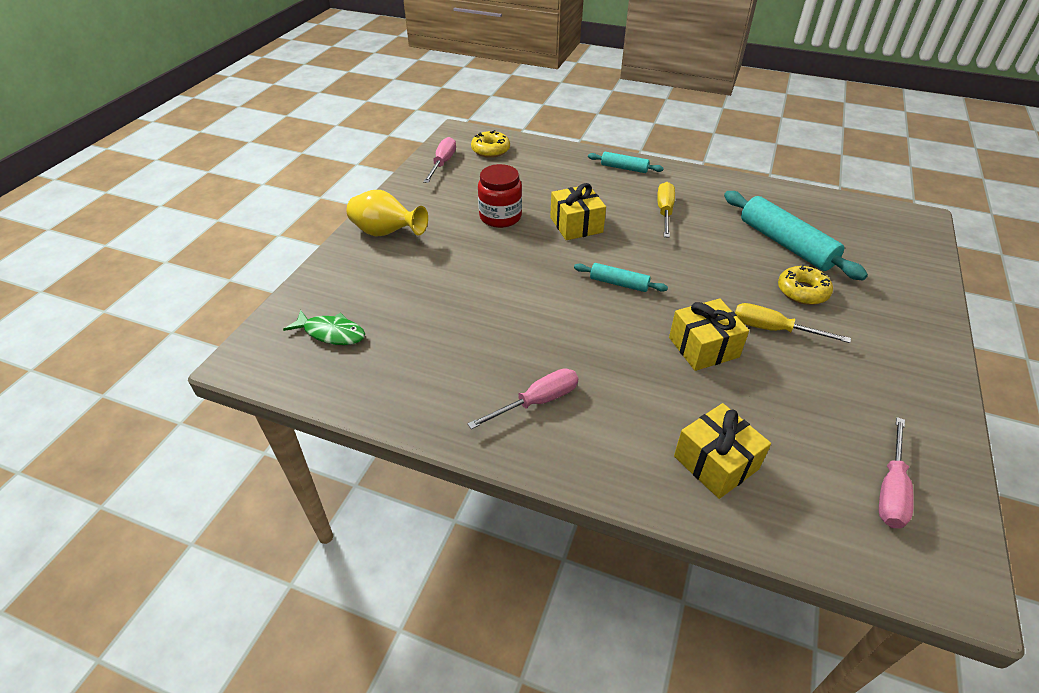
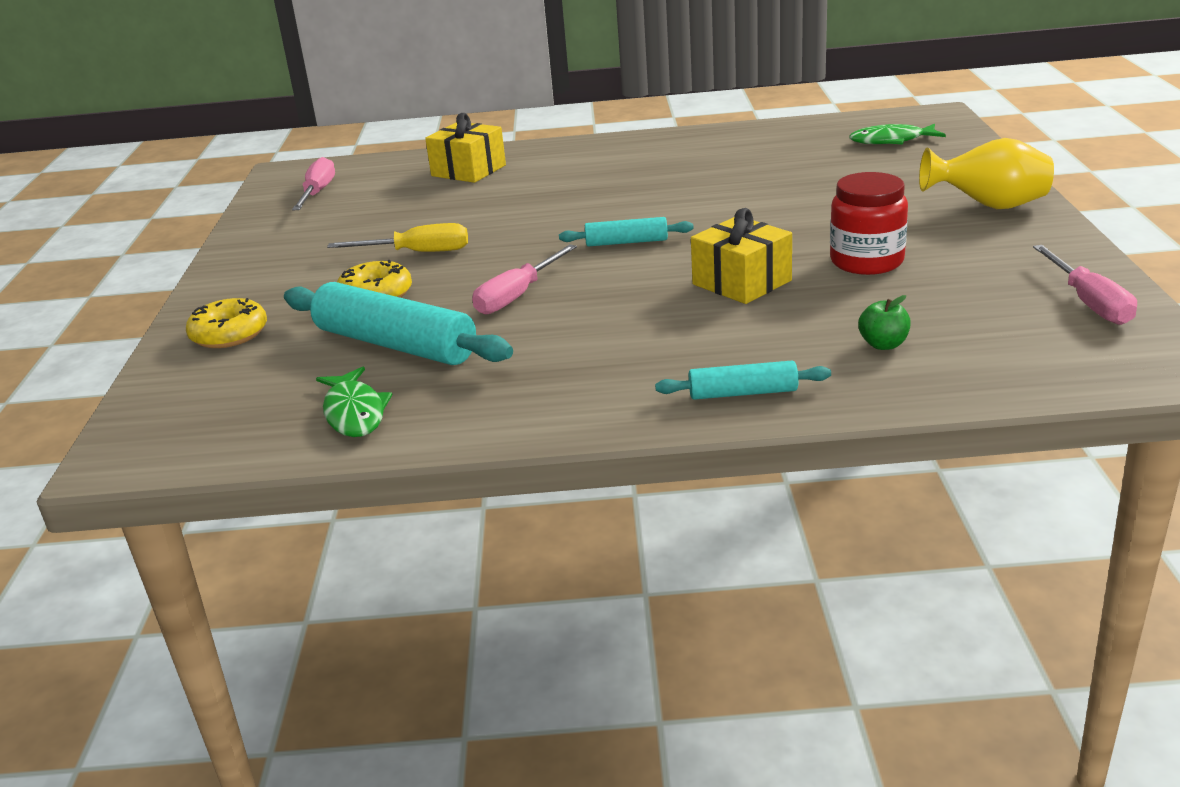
camera: 160 degrees right, 15 degrees down
pink screwdriver [467,368,578,429] -> pink screwdriver moved to [472,244,577,315]
yellow donut [471,130,510,158] -> yellow donut moved to [186,298,267,348]
yellow screwdriver [657,182,675,238] -> none
yellow gift [669,298,749,371] -> none
none -> green fish [316,367,392,437]
none -> green apple [858,295,911,350]

